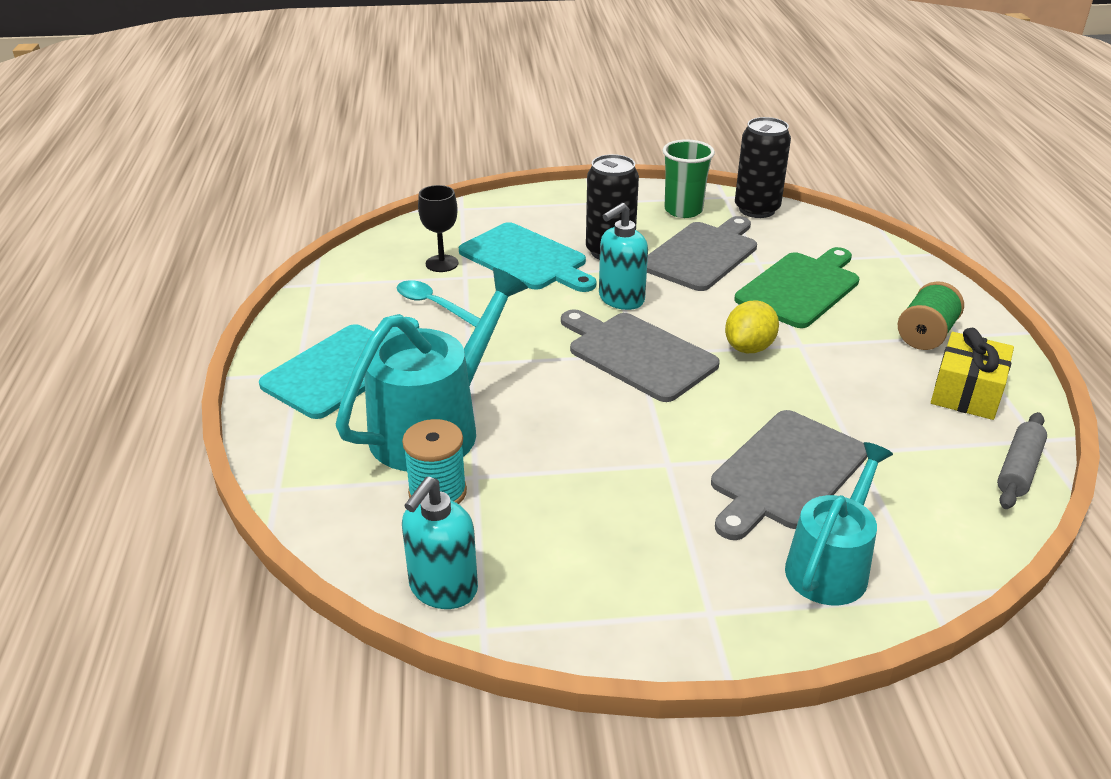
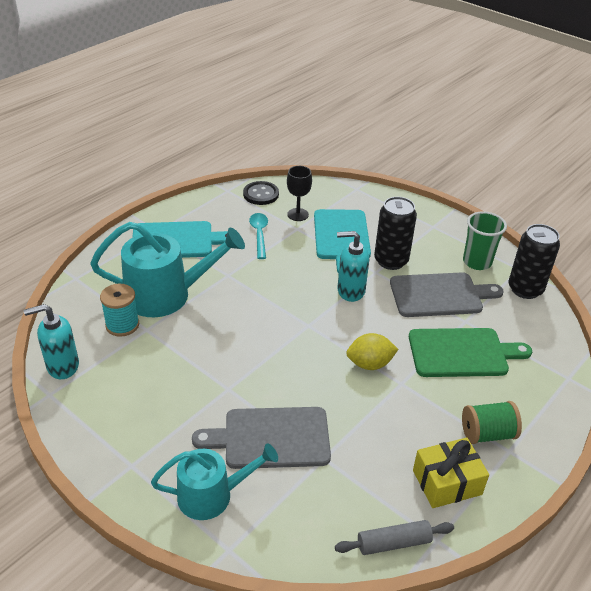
camera: 45 degrees right, 5 degrees up
grey cutting board [561,309,720,402] -> none
none -> black button [243,181,279,205]

